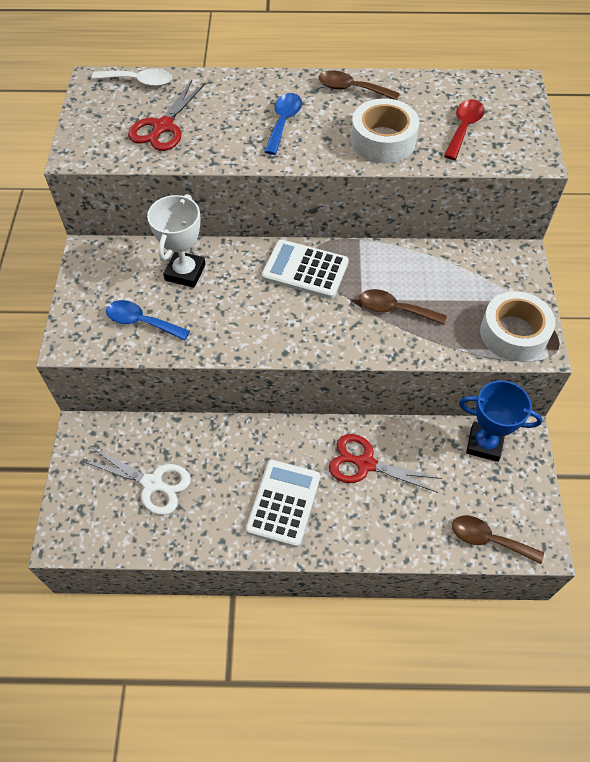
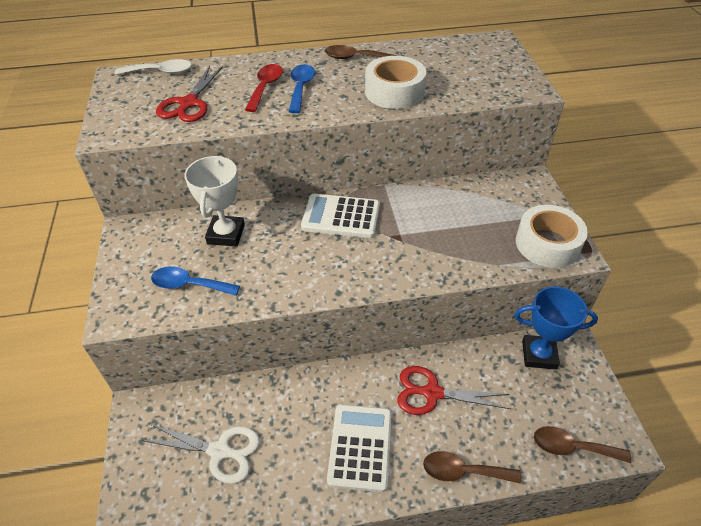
camera: 10 degrees left, 10 degrees down
brown spoon [359,289,447,325] -> brown spoon moved to [423,451,521,484]
red spoon [444,99,485,160] -> red spoon moved to [245,64,283,112]

